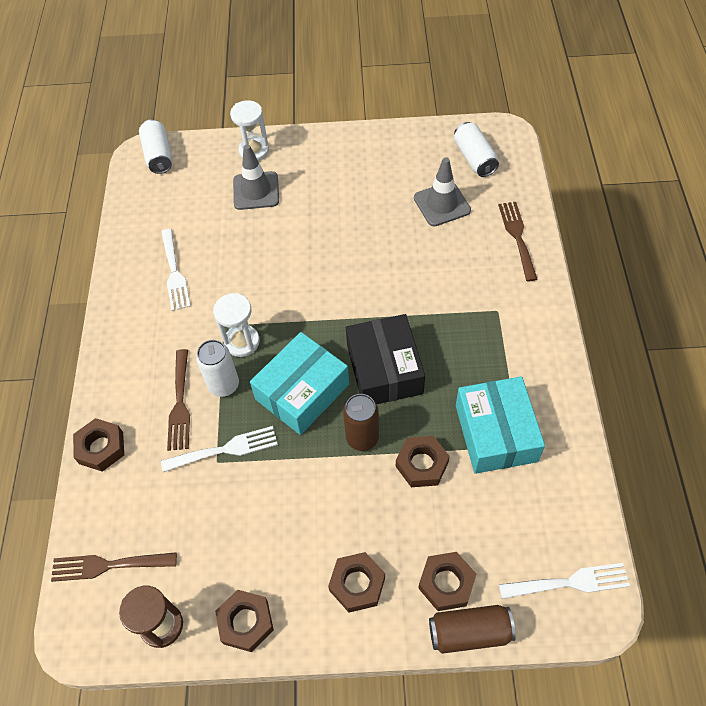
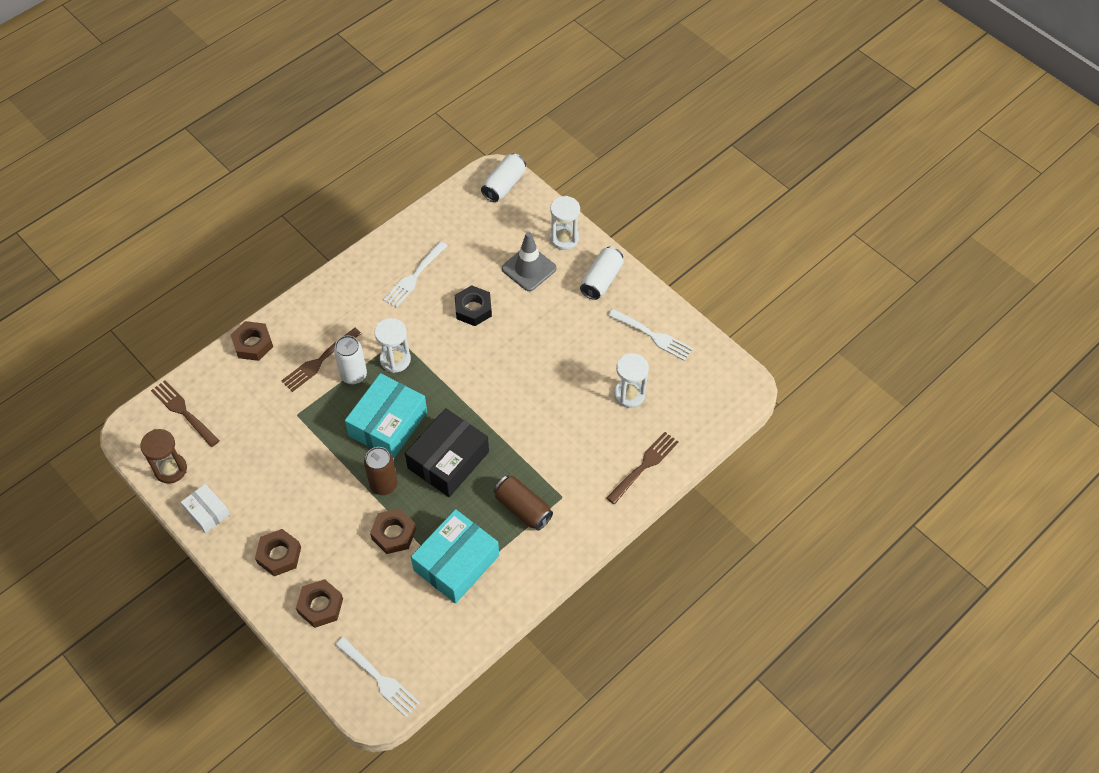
camera: 45 degrees right, 0 degrees up
white fork [161,426,278,472] -> white fork moved to [608,309,693,361]
brown nut [215,590,274,652] -> white box [181,484,230,533]
turquoise box [250,332,349,435] -> turquoise box turned 60 degrees counterclockwise [345,373,427,459]
grey traffic cone [414,157,471,227] -> white hourglass [614,353,649,408]
brown can [429,605,516,654] -> brown can moved to [494,475,553,531]
white can [454,122,499,177] -> white can moved to [580,247,624,300]
none -> black nut [455,285,492,326]

